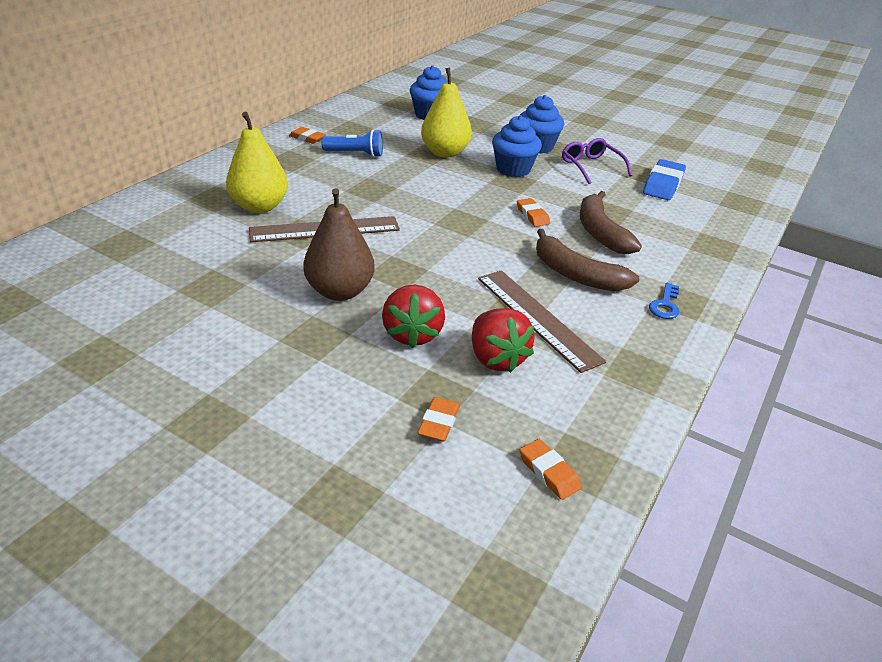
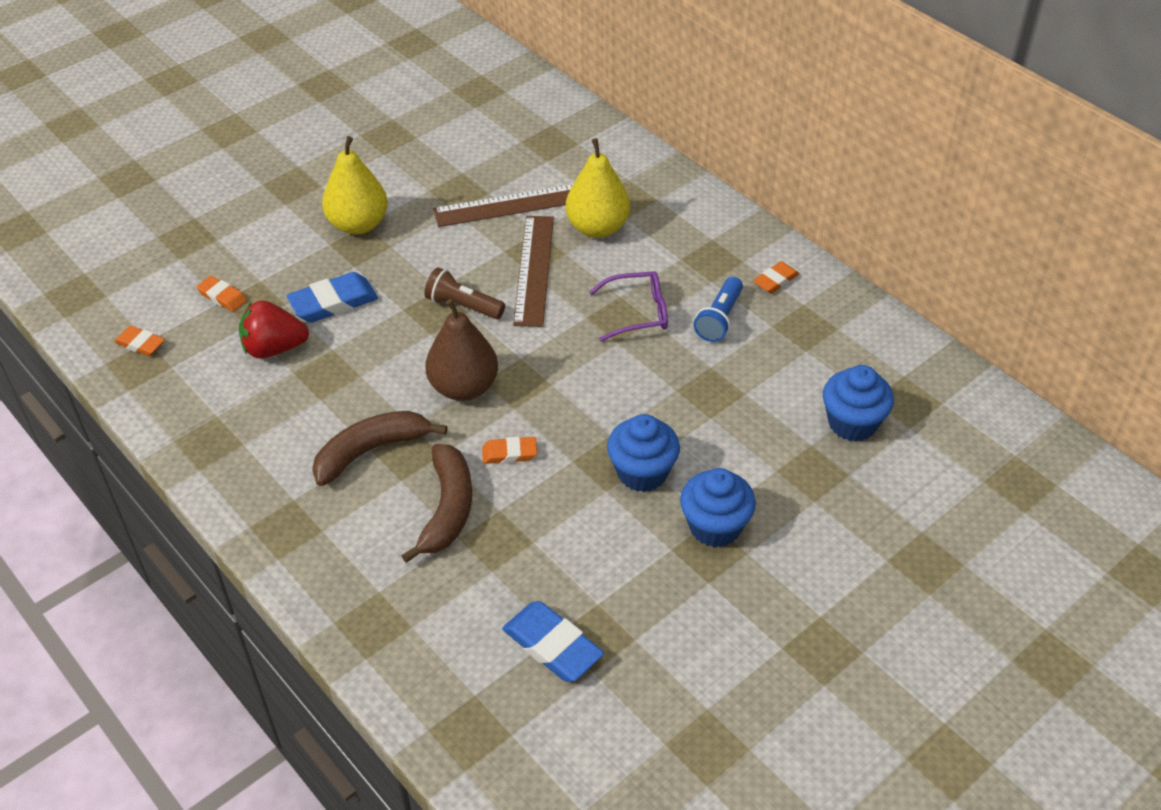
camera: 110 degrees right, 10 degrees up
brown pear [303,188,375,301] -> brown pear moved to [426,299,498,401]
red strawberry [382,285,445,348] -> blue eraser [286,272,378,322]
yellow pear [421,68,472,158] -> yellow pear moved to [322,136,388,234]
brown ruler [478,270,606,373] -> brown ruler moved to [433,184,573,227]
orange eraser [520,439,582,500] -> orange eraser turned 45 degrees clockwise [114,326,165,356]
purple glasses [562,138,632,184] -> purple glasses moved to [589,271,668,342]
brown banana [580,191,642,254] -> brown banana turned 90 degrees clockwise [401,444,472,563]
blue key [649,283,680,319] -> none
none -> brown flashlight [424,267,505,319]

